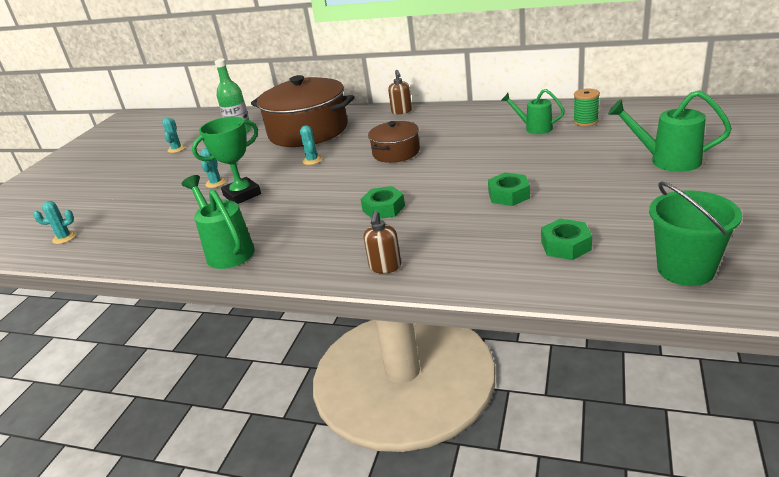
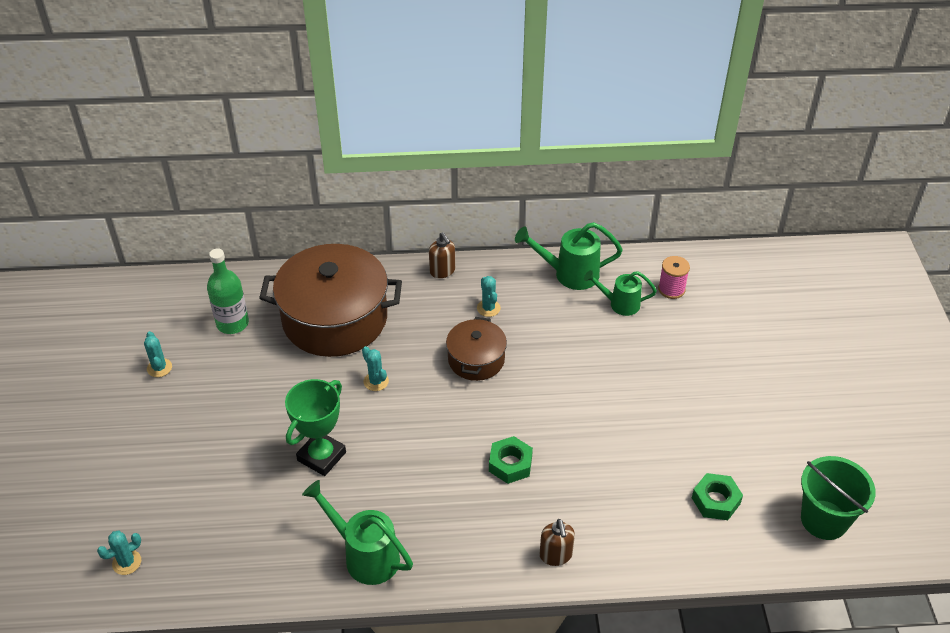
camera: 25 degrees left, 15 degrees up
turquoise cactus [200,148,226,188] -> turquoise cactus moved to [477,276,501,317]
green nut [488,173,530,206] -> none
green spool [573,88,600,127] -> pink spool [658,256,690,299]
green watering can [608,90,732,172] -> green watering can moved to [515,222,623,290]

